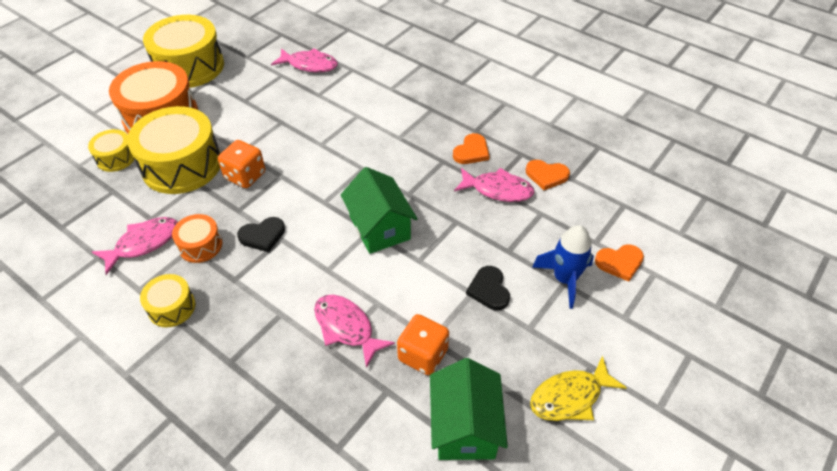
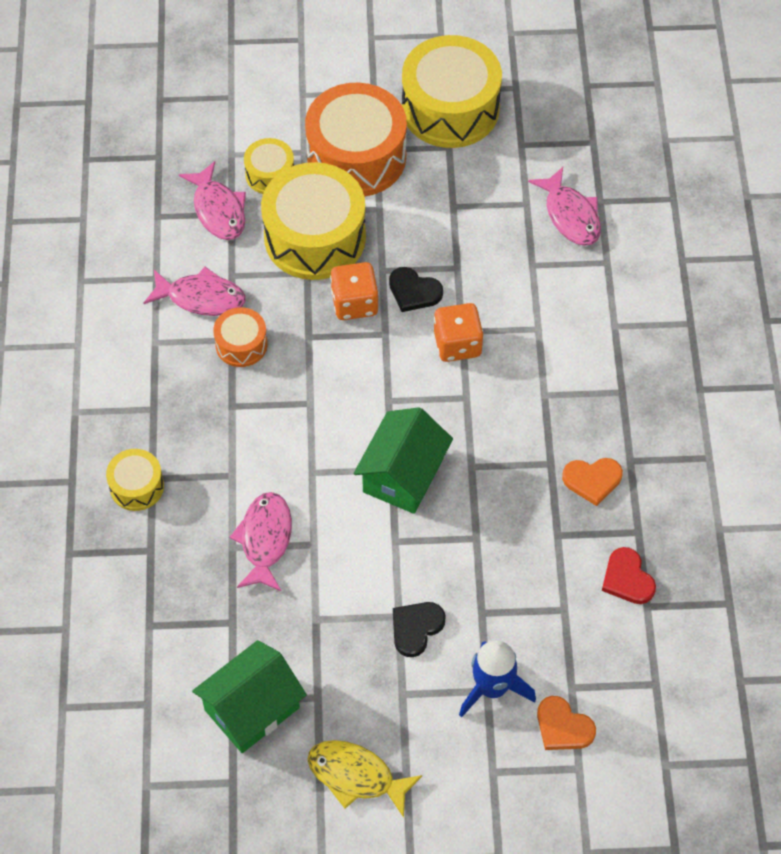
camera: 50 degrees right, 10 degrees up
yellow drum [140,274,196,327] -> yellow drum moved to [106,449,164,511]
black heart [237,217,285,252] -> black heart moved to [389,267,443,312]
orange dice [397,314,449,375] -> orange dice moved to [434,303,484,362]
pink fish [454,168,535,202] -> pink fish moved to [179,161,246,240]
orange heart [526,160,570,190] -> red heart [602,547,656,604]

